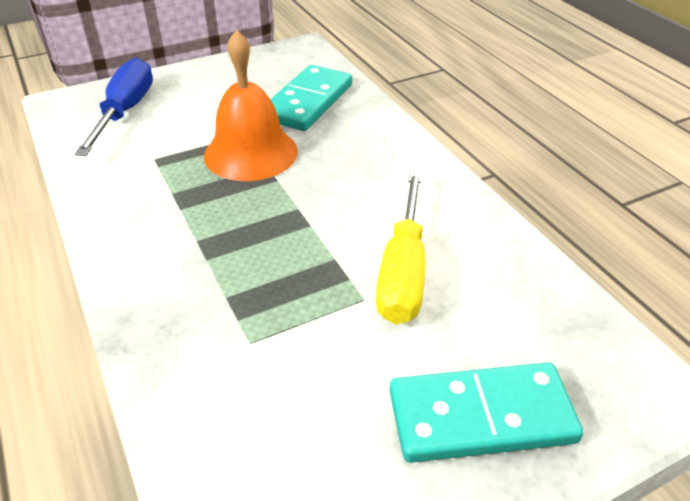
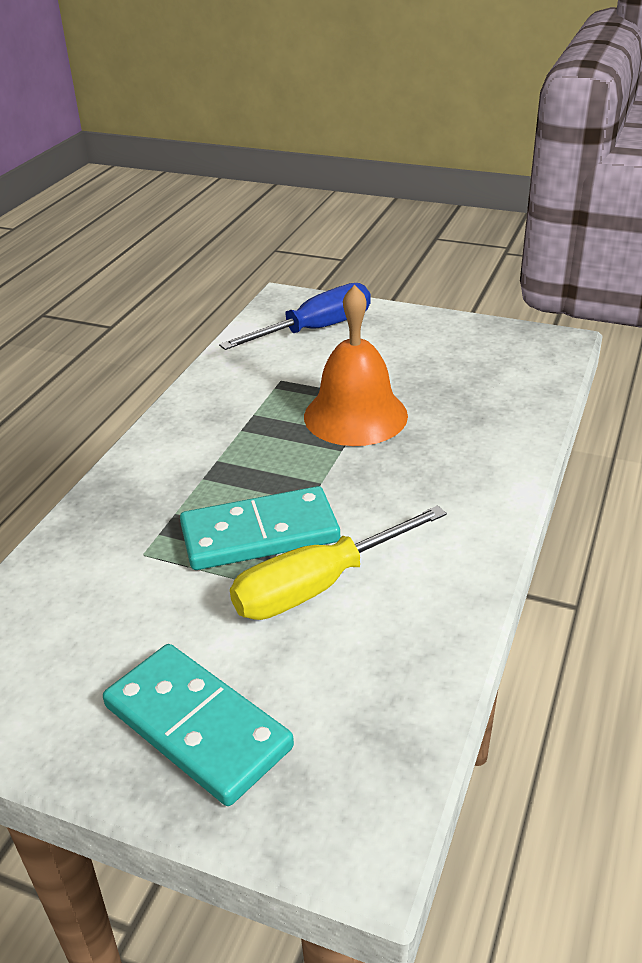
camera: 50 degrees right, 5 degrees down
turquoise domino [270,65,352,131] -> turquoise domino moved to [180,486,340,570]

